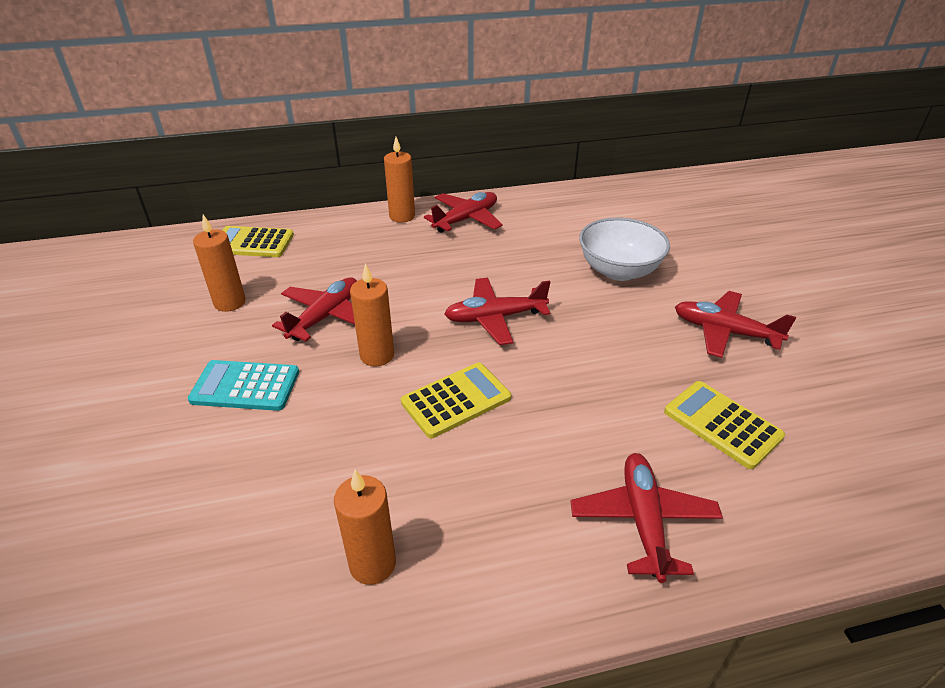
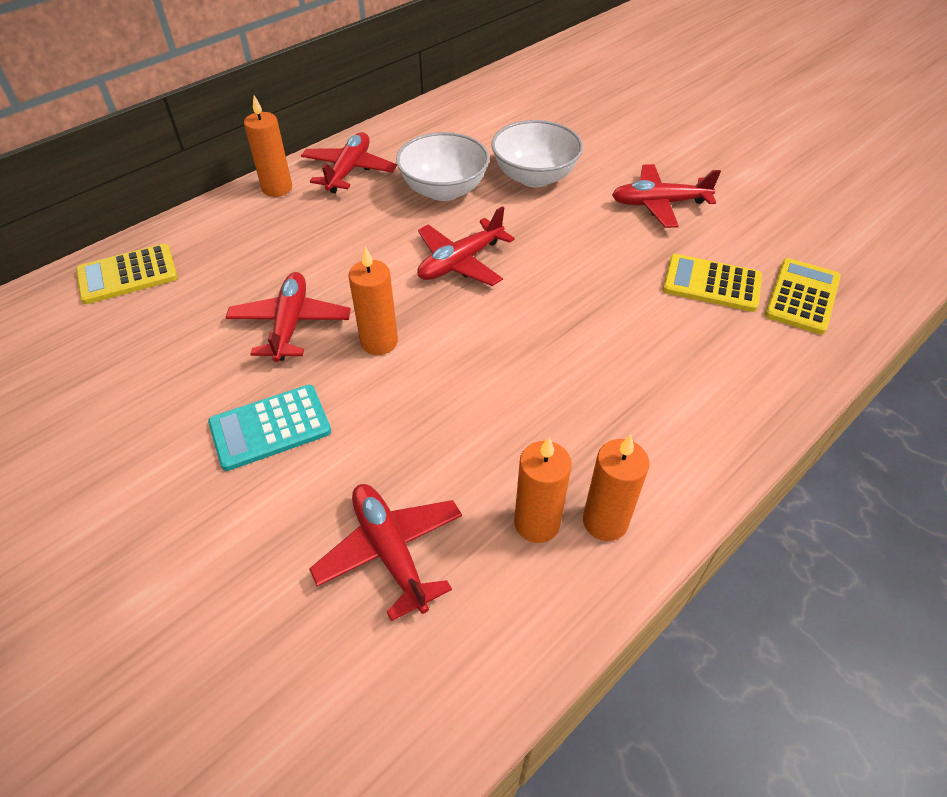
camera: 30 degrees left, 10 degrees up
orange candle [193,215,246,312] -> orange candle moved to [583,435,649,541]
yellow calculator [401,363,511,438] -> yellow calculator moved to [765,258,841,334]
red plane [571,453,723,583] -> red plane moved to [309,484,462,621]
none -> white bowl [396,132,490,201]

